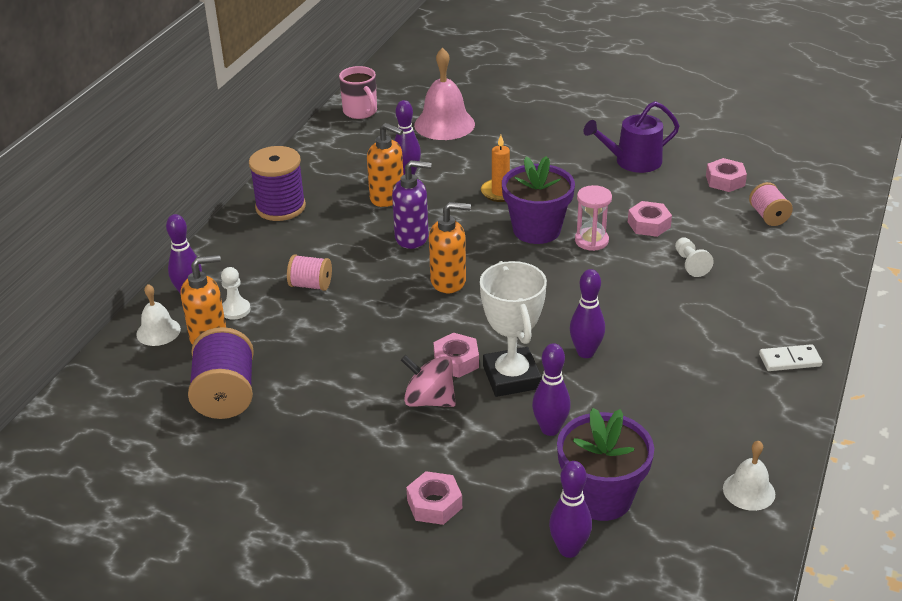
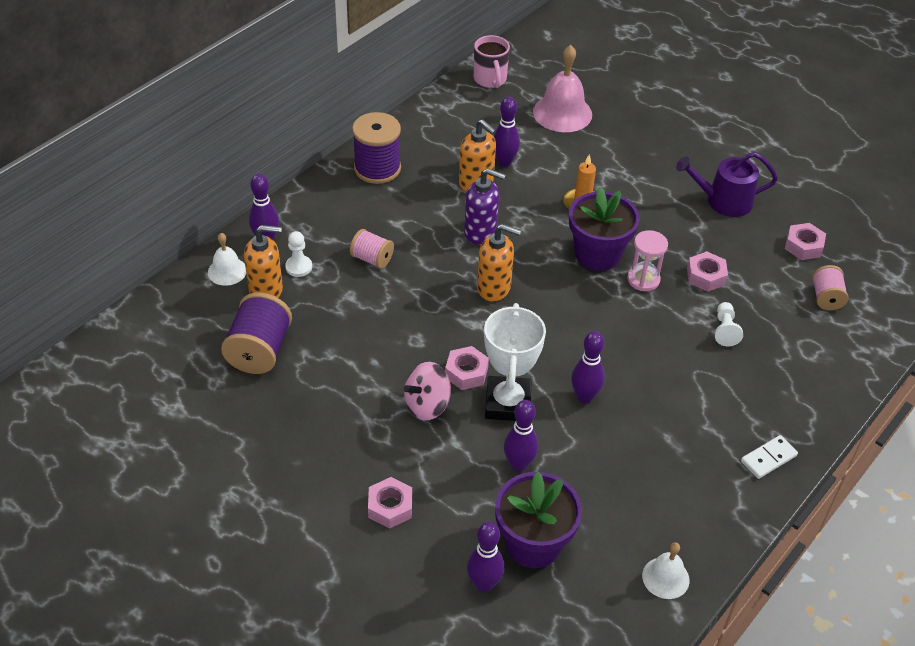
camera: 15 degrees right, 10 degrees up
pink spinning top [401,355,456,407] -> pink spinning top turned 75 degrees counterclockwise [404,362,451,421]
white domino [759,344,822,371] -> white domino turned 45 degrees counterclockwise [741,435,798,479]

